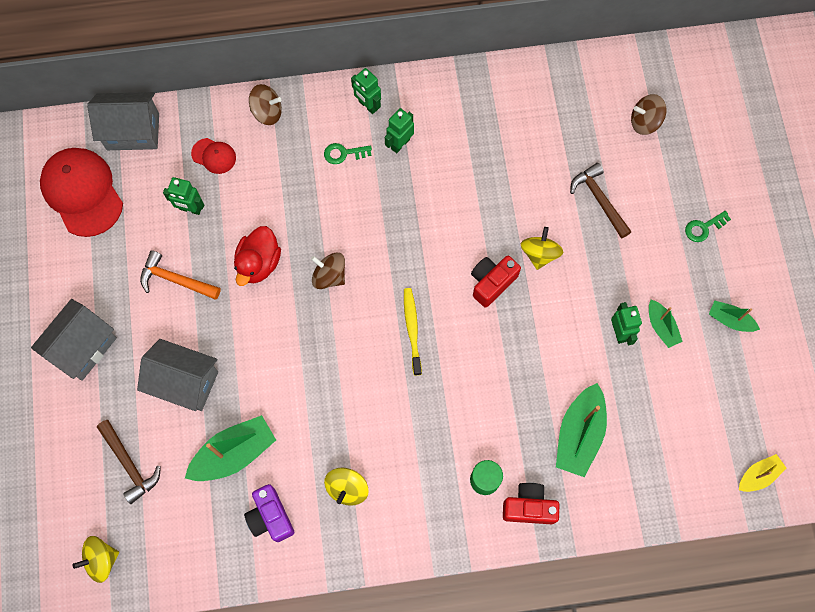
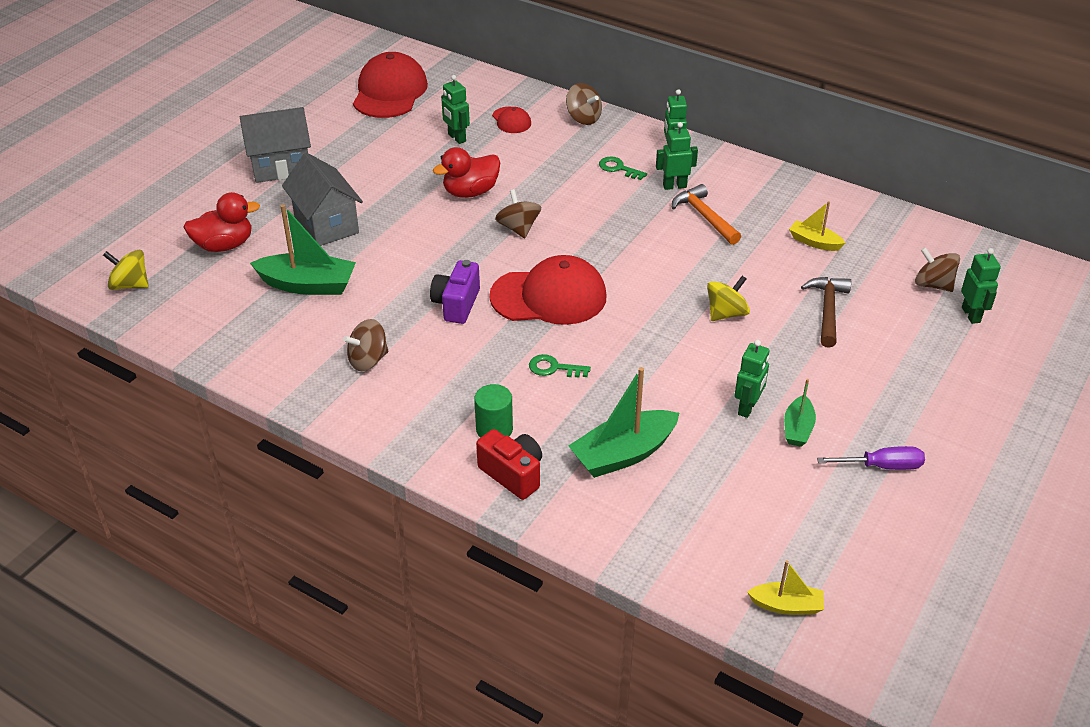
camera: 40 degrees right, 30 degrees down
grey house [87,92,159,150] -> none
brown hammer [97,420,161,504] -> red duck [183,192,260,252]
orange hammer [140,250,221,300] -> orange hammer moved to [672,184,741,245]
purple camera [244,484,294,542] -> purple camera moved to [430,260,480,324]
yellow spinning top [324,468,369,506] -> brown spinning top [343,319,388,371]
yellow toothbrush [404,288,422,376] -> red cap [489,255,607,325]
red camera [471,256,521,308] -> none
green key [685,211,731,242] -> green key moved to [529,354,591,377]
green boat [709,301,760,332] -> purple screwdriver [817,446,925,470]
none -> yellow boat [789,201,845,251]
none -> green robot [961,248,1001,324]

